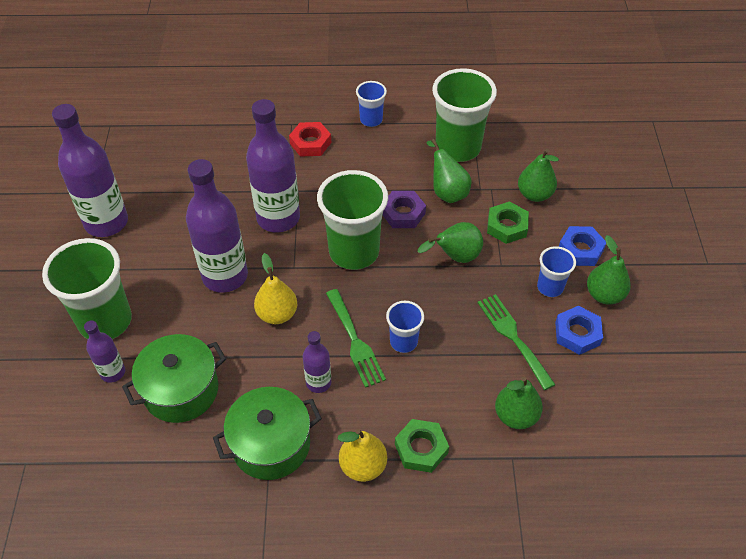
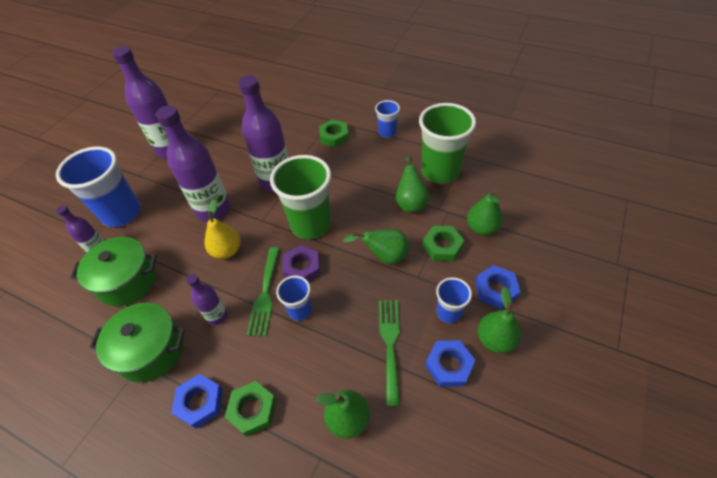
camera: 30 degrees right, 0 degrees up
green cup [42,238,132,339] -> blue cup [56,146,141,227]
red nut [289,122,331,157] -> green nut [319,119,349,147]
yellow pear [338,429,387,482] -> blue nut [171,374,223,428]
purple nut [383,191,426,228] -> purple nut moved to [282,245,320,282]

